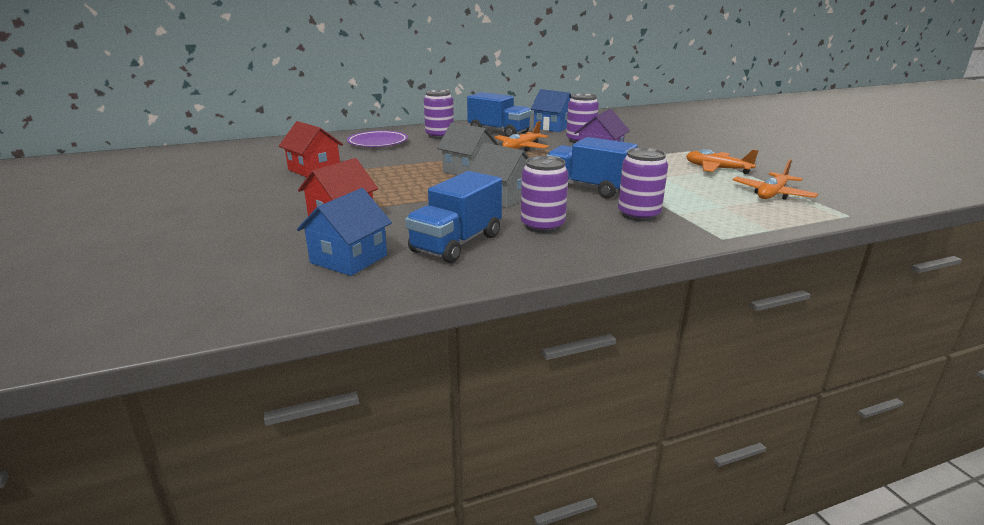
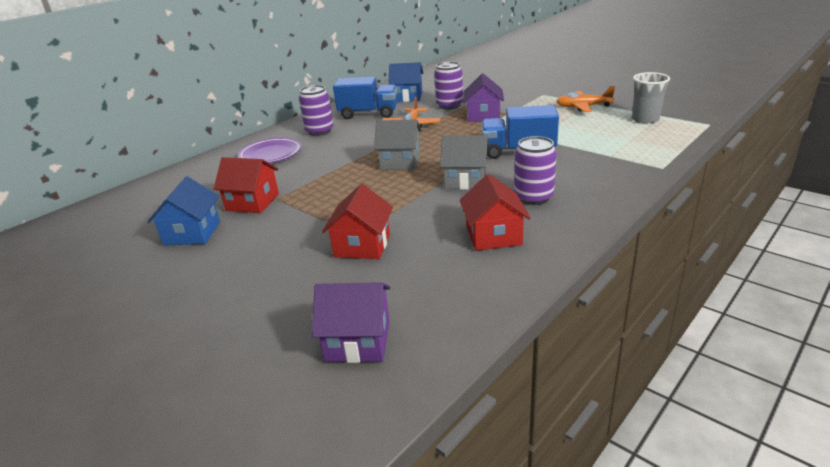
camera: 25 degrees left, 5 degrees up
blue house [297,188,392,276] -> blue house moved to [147,176,220,246]
blue truck [405,171,502,263] -> red house [460,174,530,251]
purple can [618,148,668,222] -> none
orange plane [732,159,818,200] -> grey cup [632,72,670,124]
none -> purple house [312,282,391,363]

